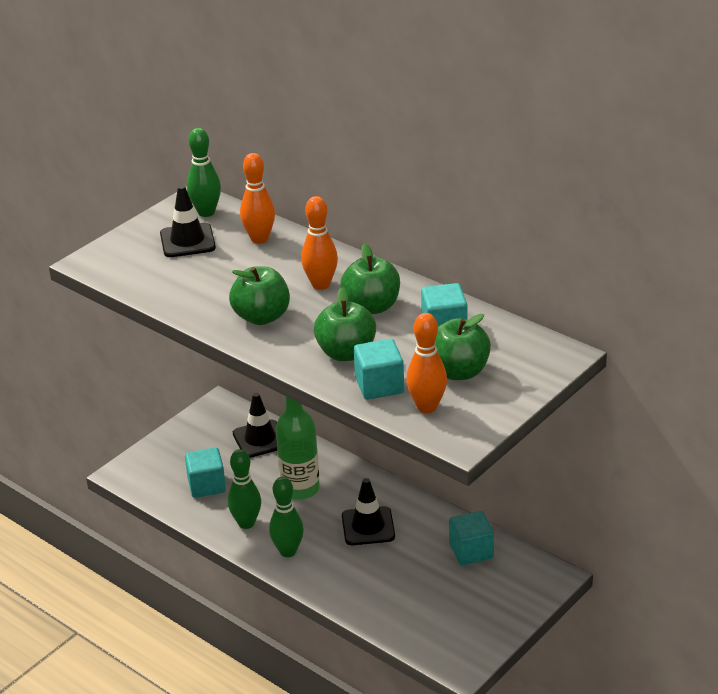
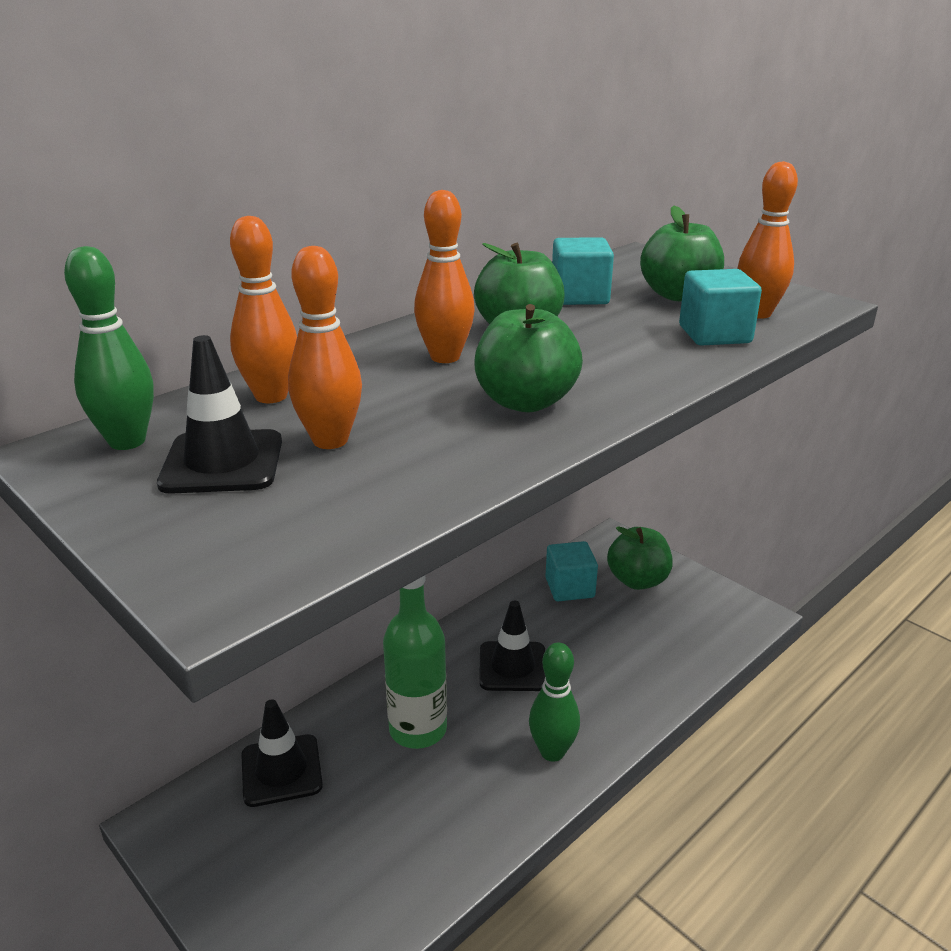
camera: 85 degrees left, 5 degrees down
turquoise cube [185,447,226,498] -> none
green bowling pin [228,449,261,529] -> none
green apple [314,287,376,361] -> green apple moved to [607,526,673,590]
none -> orange bowling pin [288,246,362,449]

